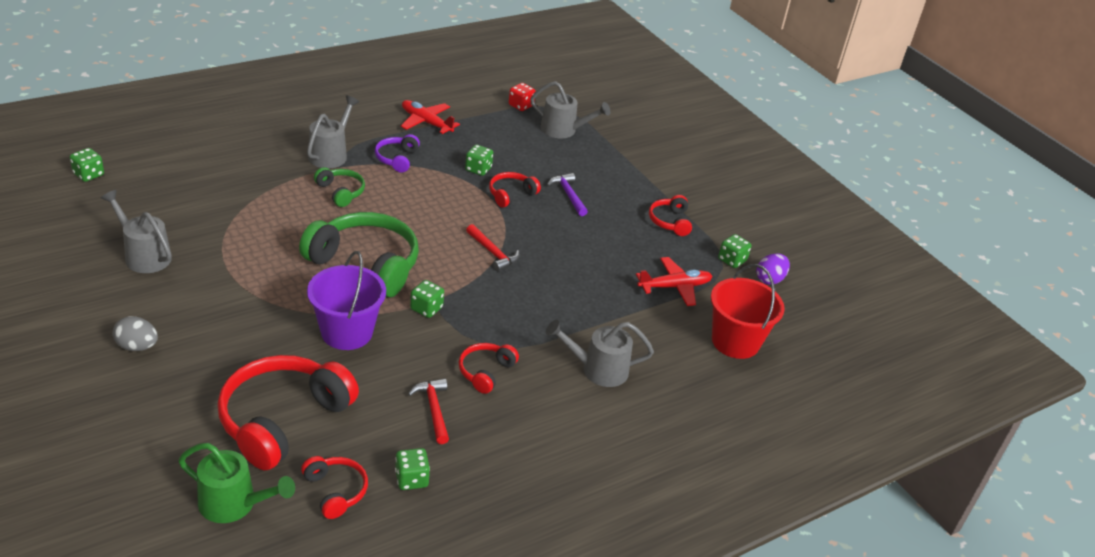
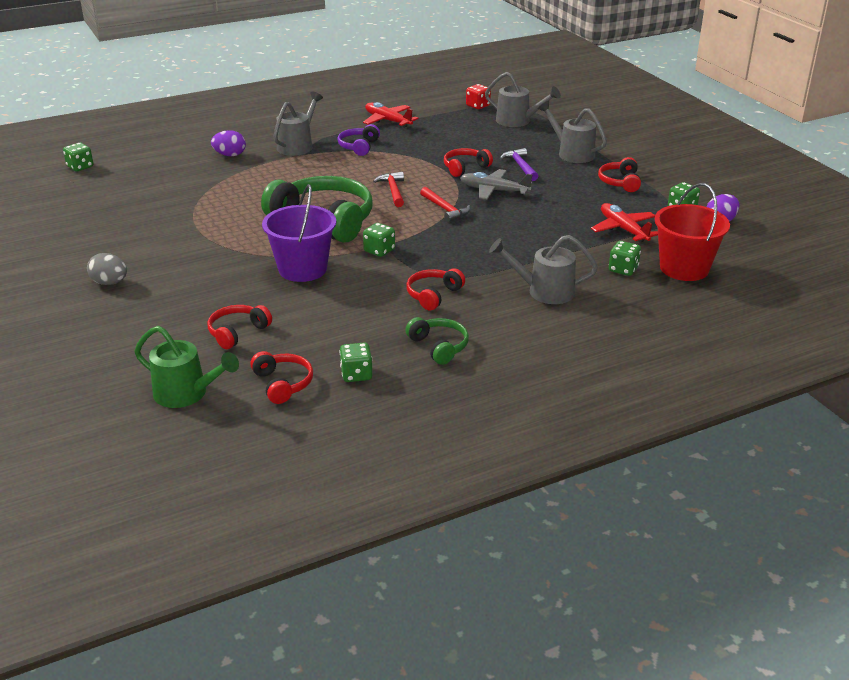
camera: 10 degrees right, 5 degrees down
grey watering can [101,190,172,273] -> grey watering can moved to [538,101,607,163]
red headphones [217,355,359,470] -> red headphones [207,305,272,349], size x0.49
green headphones [314,167,365,207] -> green headphones moved to [405,317,469,365]
red hammer [408,378,449,444] -> red hammer moved to [373,172,404,207]
green dice [465,145,493,176] -> green dice moved to [609,241,641,276]
red plane [636,257,712,306] -> red plane turned 105 degrees counterclockwise [591,203,658,243]
none -> purple egg [211,130,246,156]
none -> grey plane [460,169,532,200]

